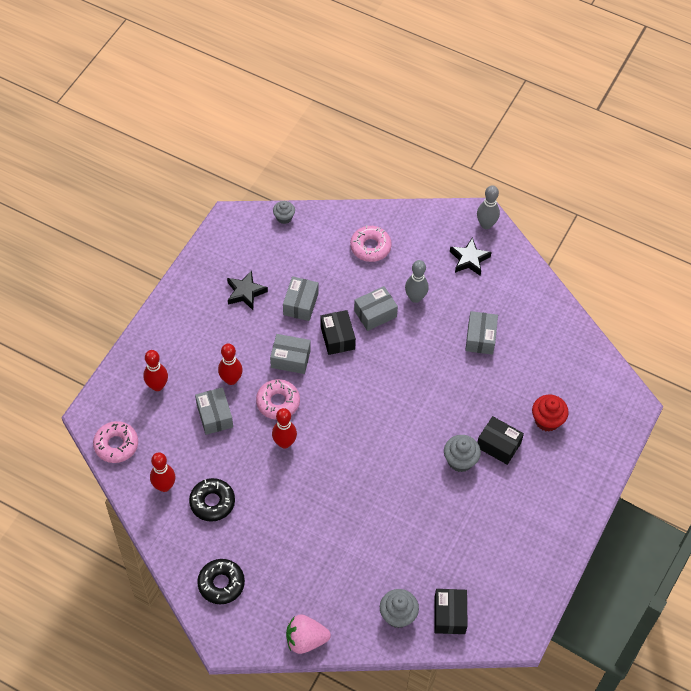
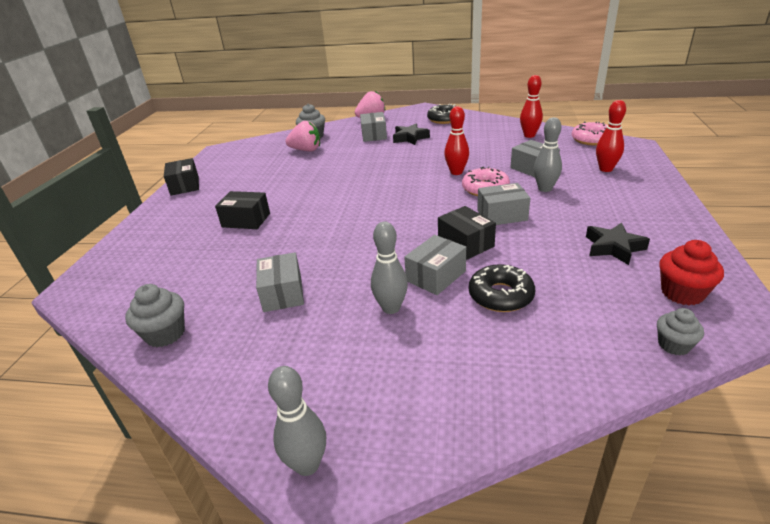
camera: 165 degrees right, 25 degrees down
black donut [189,478,235,522] -> black donut moved to [469,264,535,312]
red bowling pin [218,344,243,385] -> grey bowling pin [534,117,562,192]
grey box [283,276,318,321] -> grey box moved to [360,112,387,142]
pink donut [350,225,392,262] -> none
black box [434,589,468,634] -> black box moved to [164,158,199,195]
grey cupcake [444,435,481,472] -> grey cupcake moved to [125,284,185,347]
black star [450,237,491,276] -> black star moved to [393,123,430,145]
red cupcake [532,395,569,432] -> red cupcake moved to [659,240,724,305]
none -> pink strawberry [285,121,320,152]

